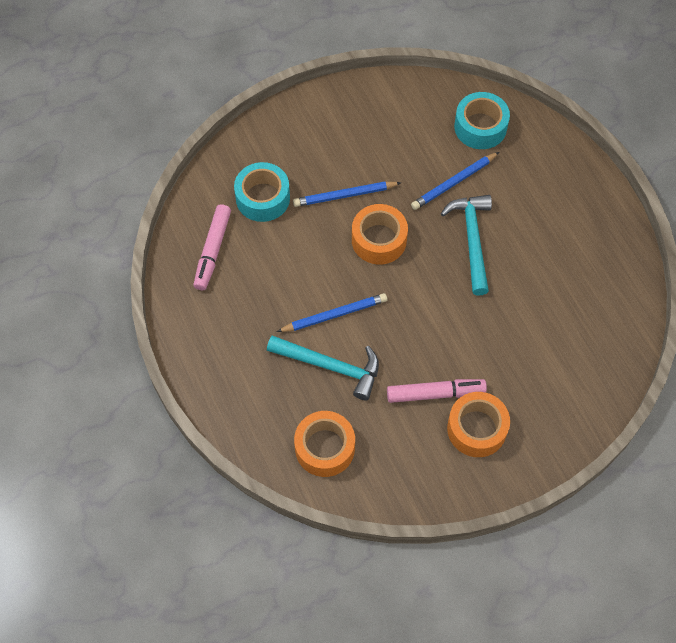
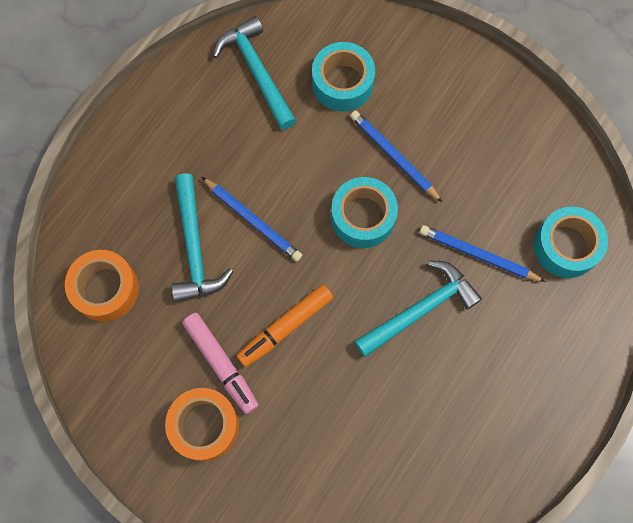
camera: 60 degrees right, 10 degrees up
pink marker [193,204,231,290] -> turquoise hammer [213,16,296,130]
orange tape [352,204,408,265] -> turquoise tape [331,177,398,248]
none -> orange marker [237,284,333,367]

